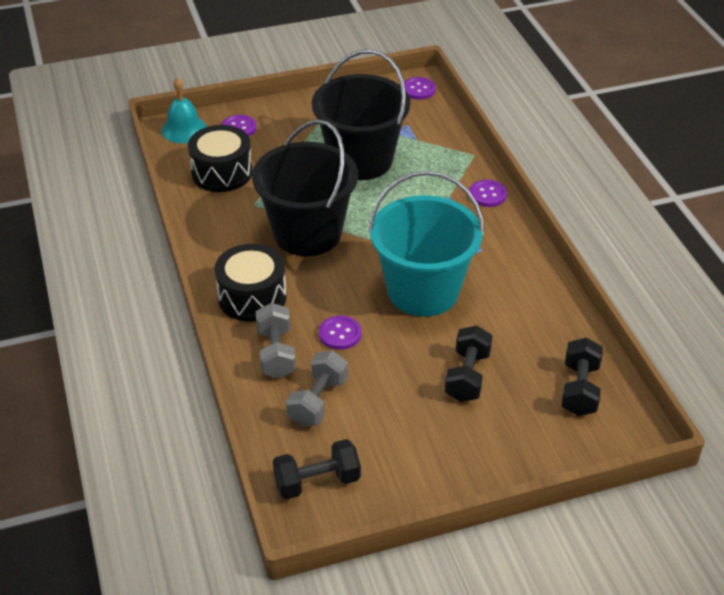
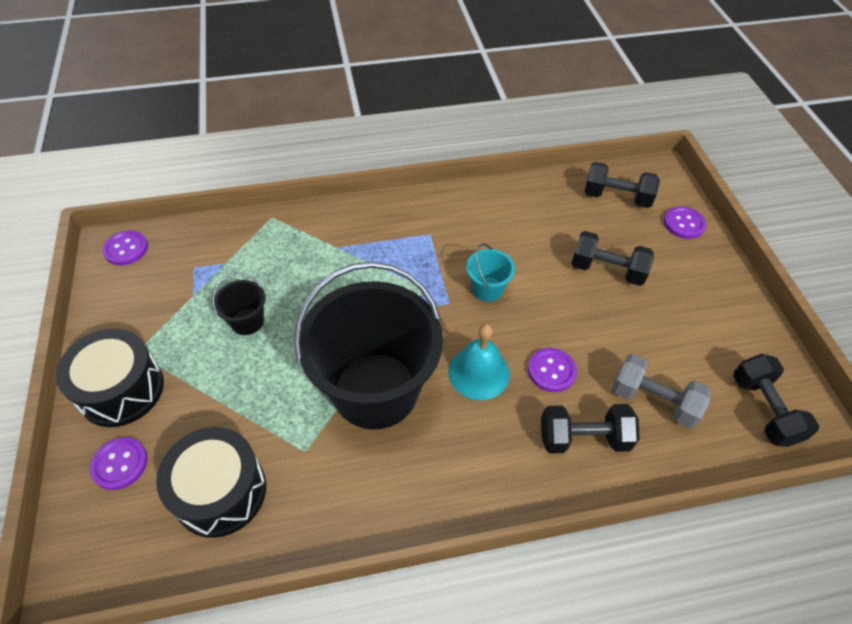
camera: 85 degrees left, 10 degrees up
turquoise bell [162,77,207,143] -> turquoise bell moved to [448,324,510,400]
black drum [215,244,287,322] -> black drum moved to [56,329,164,427]
grey dumbbell [256,303,296,378] -> black dumbbell [541,404,640,453]
black bucket [312,49,410,180] -> black bucket [212,273,266,335], size x0.41
turquoise bucket [368,171,484,317] -> turquoise bucket [466,243,515,302], size x0.41
purple button [469,180,507,207] -> purple button moved to [664,206,706,239]

